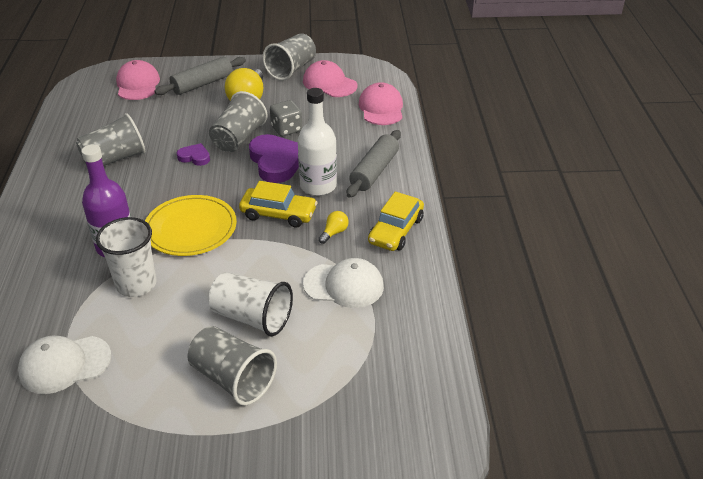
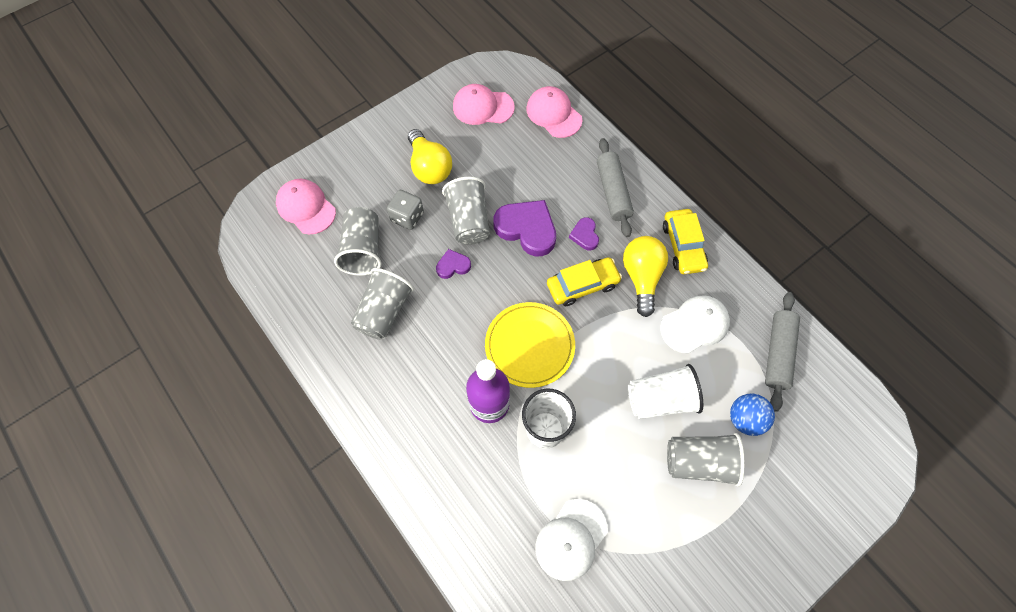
camera: 35 degrees left, 25 degrees up
grey rolling pin [154,57,246,95] -> grey rolling pin moved to [765,292,800,412]
grey cup [263,33,316,81] -> grey cup moved to [334,207,381,276]
grey dice [270,100,302,136] -> grey dice moved to [387,190,424,230]
white bottle [298,88,337,196] -> purple heart [569,217,599,250]
yellow light bulb [318,211,349,244] -> yellow light bulb [623,236,668,317], size x2.14
none -> blue ball [730,393,775,436]

